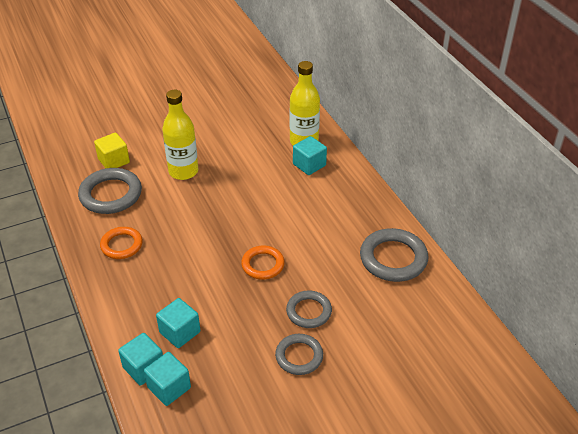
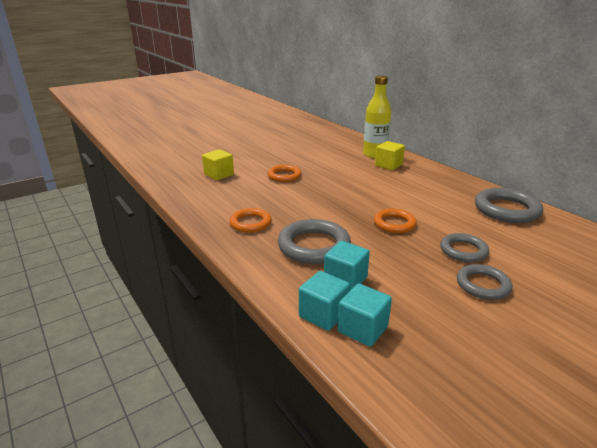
camera: 10 degrees left, 15 degrees down
grey ring [78,168,142,214] -> grey ring moved to [278,219,351,264]
yellow bottle [162,90,198,180] -> orange ring [267,165,302,182]
turquoise cube [293,136,327,175] -> yellow cube [375,141,405,170]

